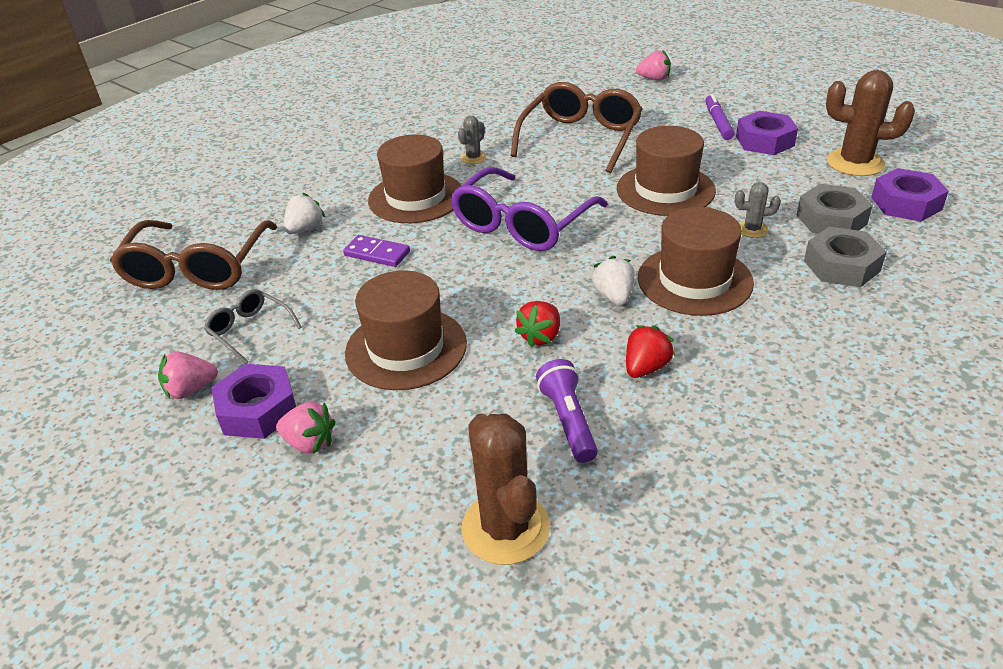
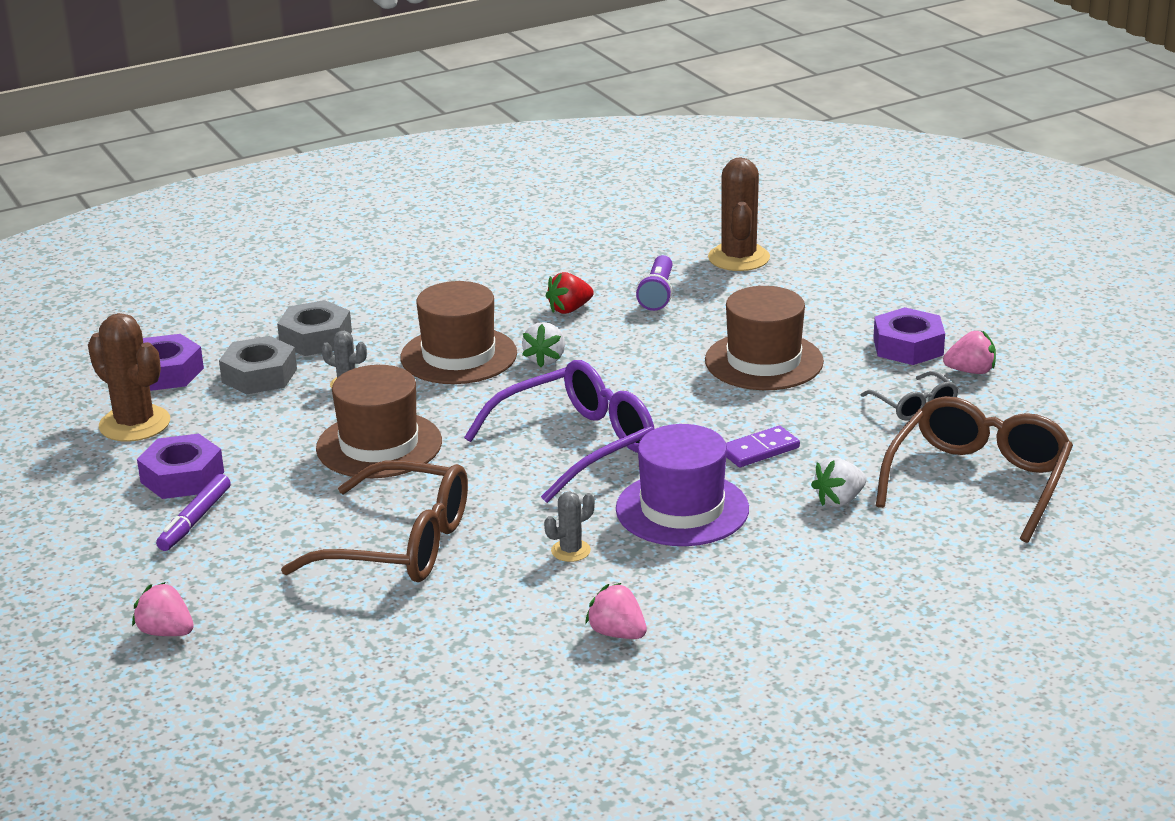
camera: 160 degrees left, 10 degrees down
pink strawberry [276,402,335,454] -> pink strawberry moved to [585,583,647,639]
purple domino [343,235,410,267] -> purple domino turned 75 degrees counterclockwise [726,426,800,467]
brown hat [368,134,461,223] -> purple hat [616,424,749,546]
brown glasses [511,82,643,173] -> brown glasses turned 120 degrees counterclockwise [281,460,468,582]
red strawberry [515,301,560,347] -> none

